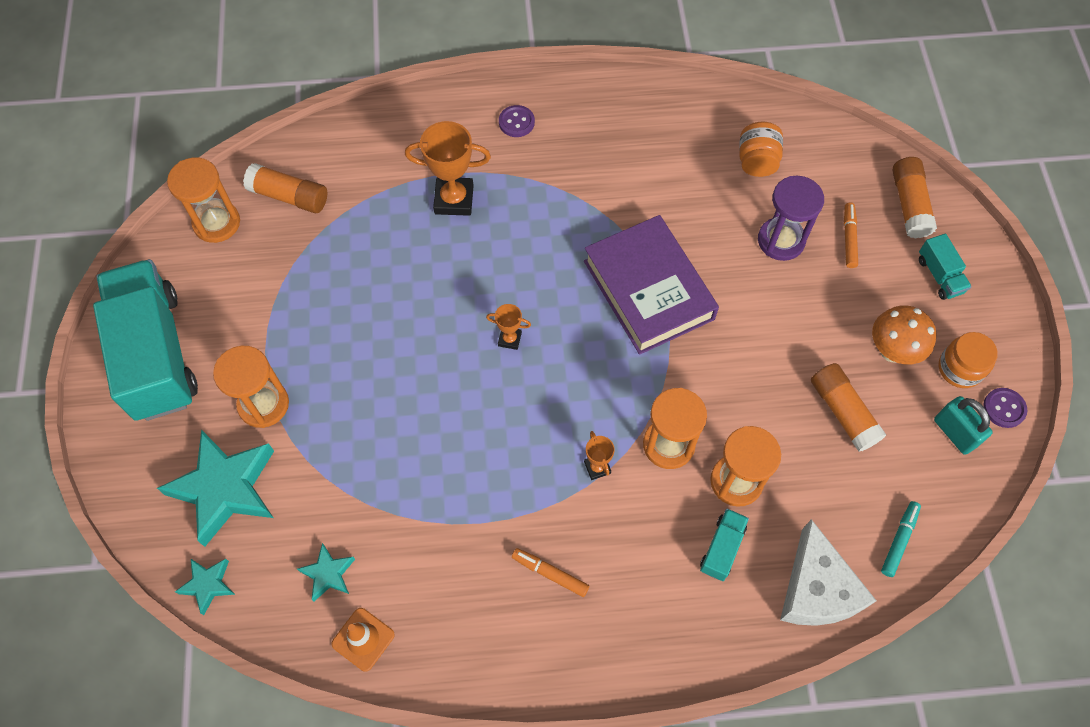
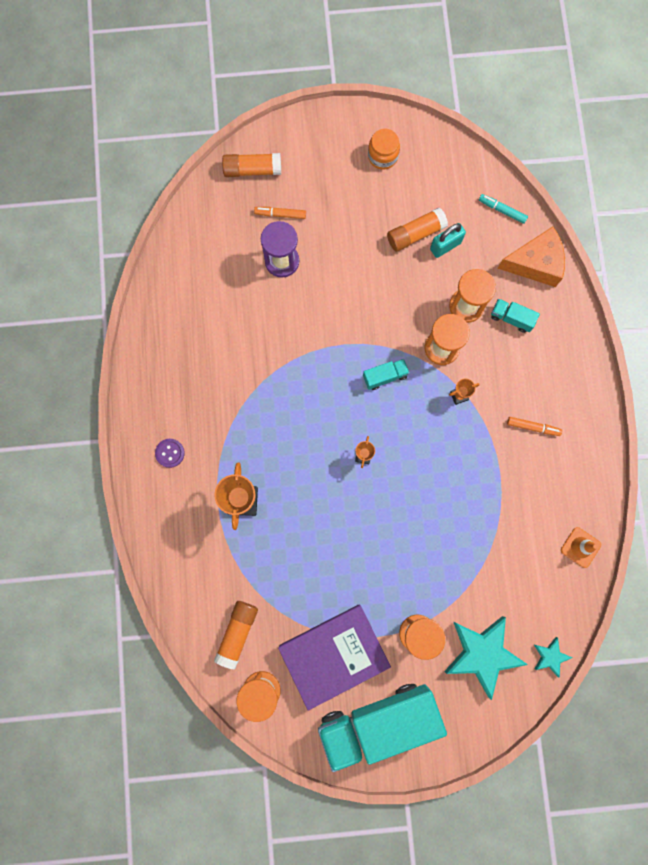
camera: 90 degrees left, 15 degrees up
turquoise star [297,543,355,601] -> none
orange marker [512,548,589,597] -> orange marker turned 105 degrees counterclockwise [507,417,562,436]
purple book [584,215,719,355] -> purple book moved to [278,605,391,711]
orange jar [739,122,783,177] -> none
white cheese [780,519,877,626] -> orange cheese [497,227,565,287]
orange mushroom [872,305,936,364] -> none
turquoise truck [919,234,972,300] -> turquoise truck moved to [363,359,410,390]
turquoise padlock [934,396,993,455] -> turquoise padlock moved to [430,223,466,258]
purple button [983,388,1027,428] -> none

